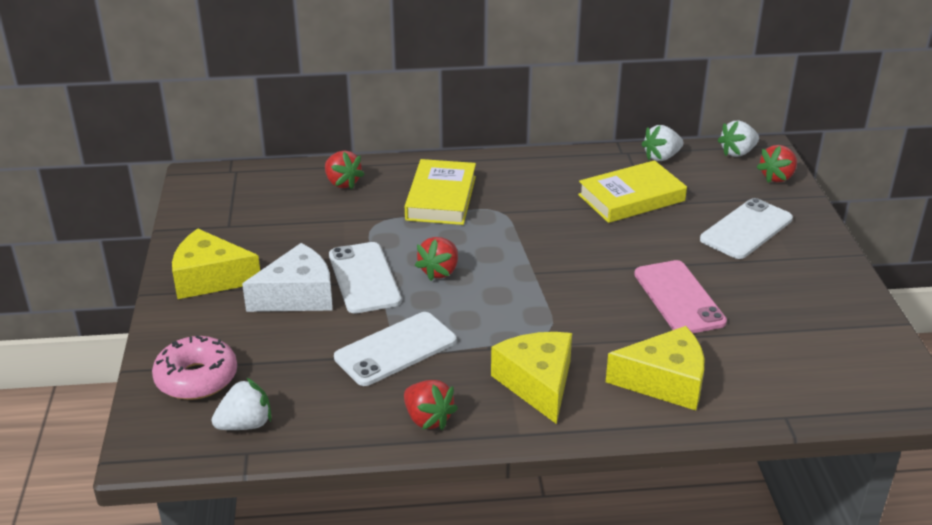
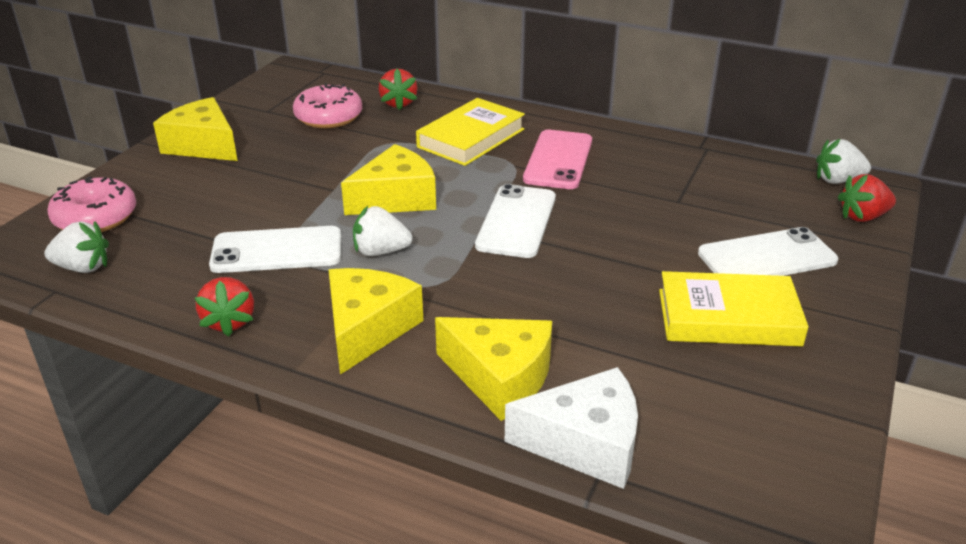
camera: 30 degrees right, 0 degrees up
white cheese [242,243,333,312] -> white cheese moved to [505,367,638,489]
white phone [329,242,401,314] -> white phone moved to [475,184,556,258]
red strawberry [415,237,458,281] -> yellow cheese [341,144,436,215]
yellow book [578,160,687,223] -> yellow book moved to [659,271,809,347]
pink phone [634,260,727,333] -> pink phone moved to [523,130,592,189]
white strawberry [641,125,683,161] -> white strawberry moved to [353,206,413,256]
none -> pink donut [293,83,362,128]

